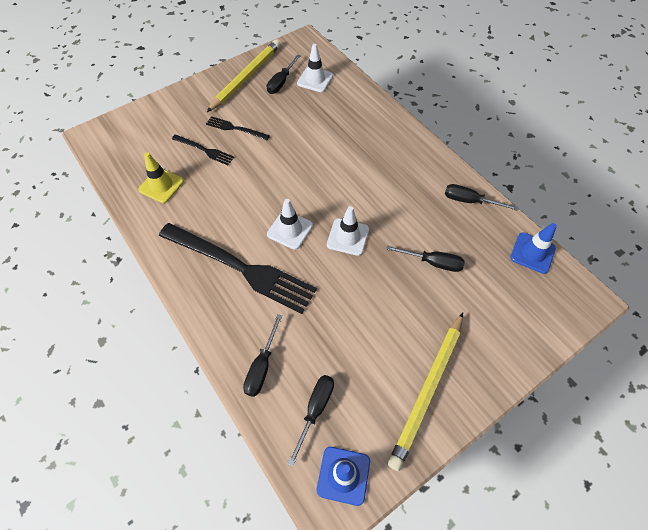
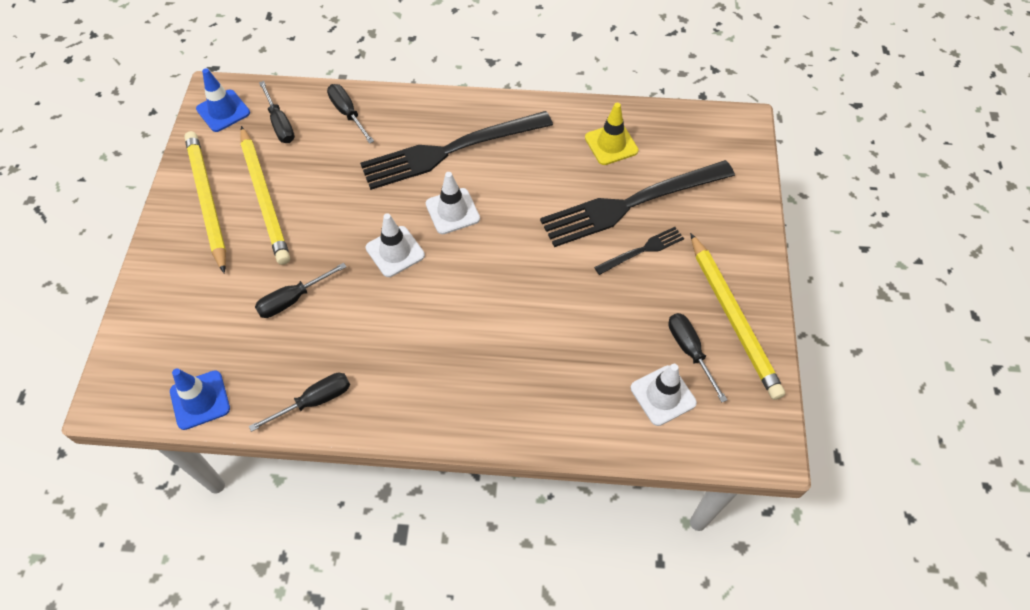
camera: 130 degrees right, 0 degrees up
black fork [172,134,234,165] -> black fork [540,160,735,247], size x2.16
none -> yellow pencil [240,126,290,265]

